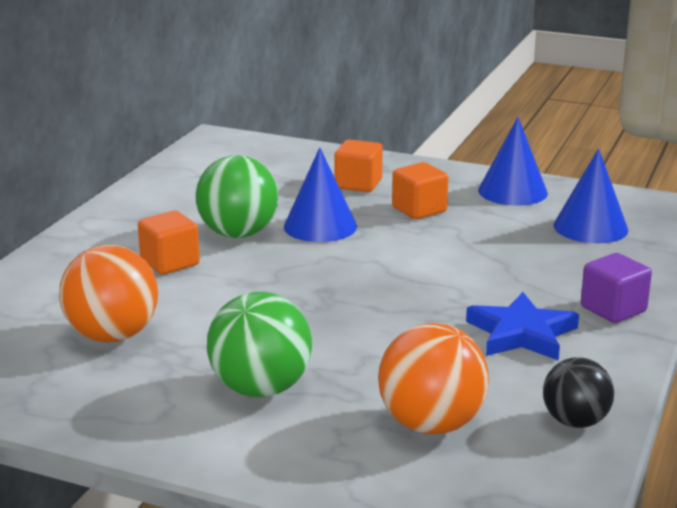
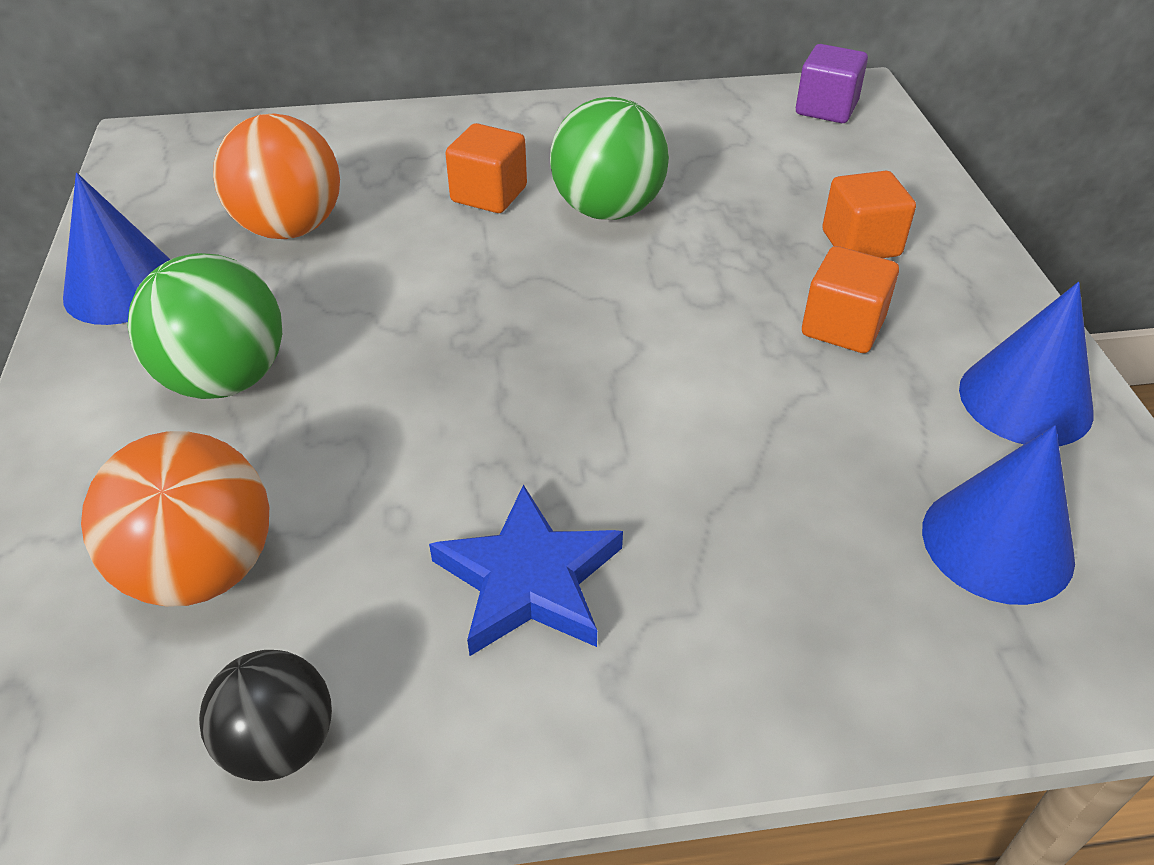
camera: 60 degrees right, 20 degrees up
blue cone [284,147,357,242] -> blue cone moved to [63,173,171,325]
purple cube [581,253,652,323] -> purple cube moved to [796,44,868,123]

